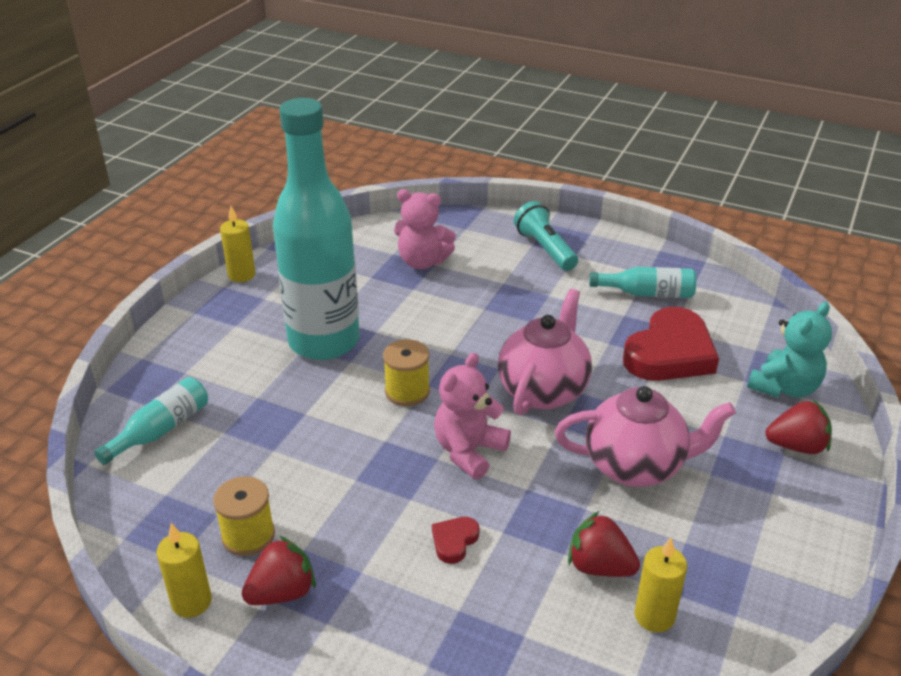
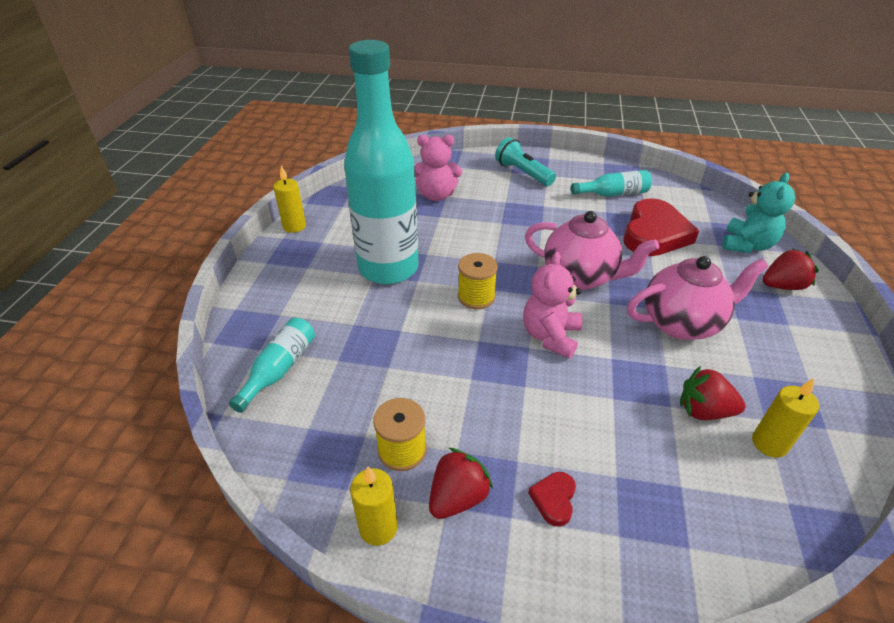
camera: 15 degrees left, 5 degrees up
red heart [432,517,479,564] -> red heart moved to [528,472,576,527]
pink teapot [498,289,592,415] -> pink teapot turned 105 degrees clockwise [525,211,659,290]

